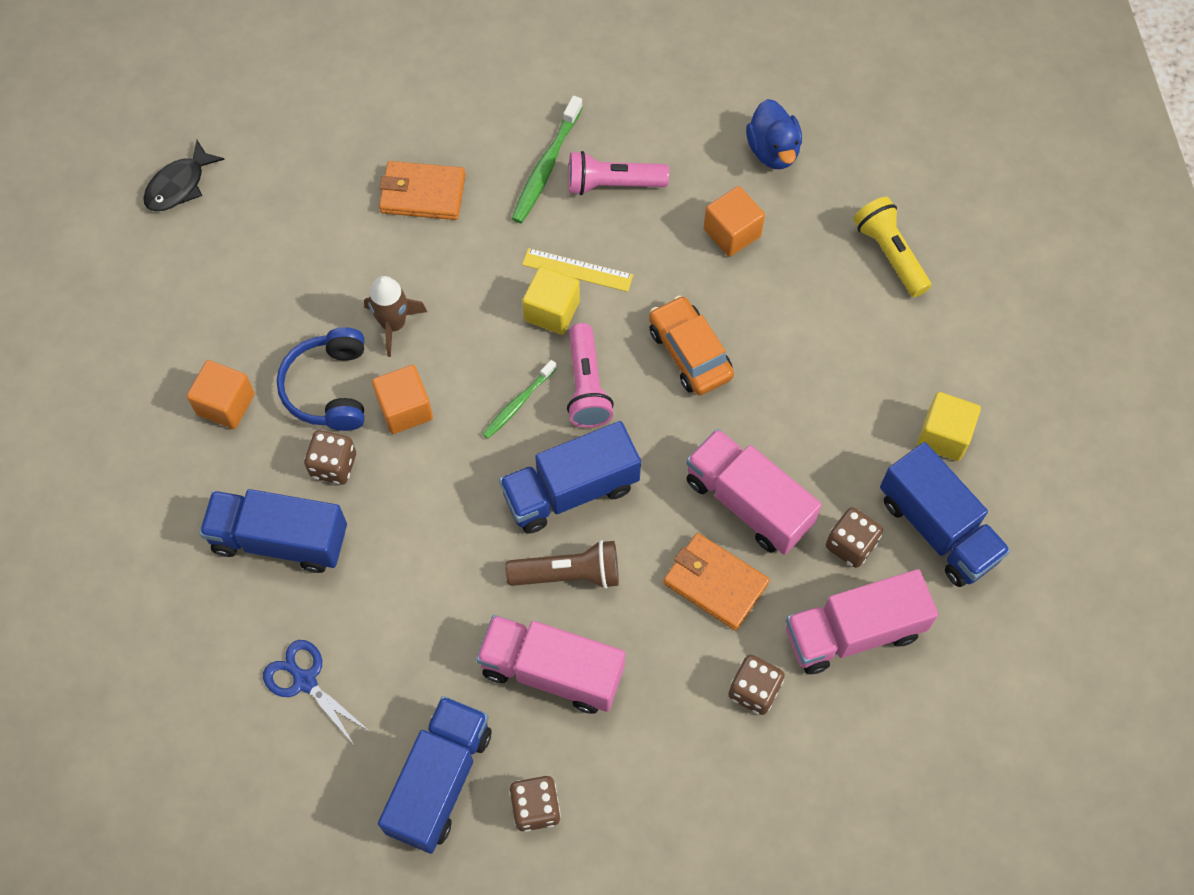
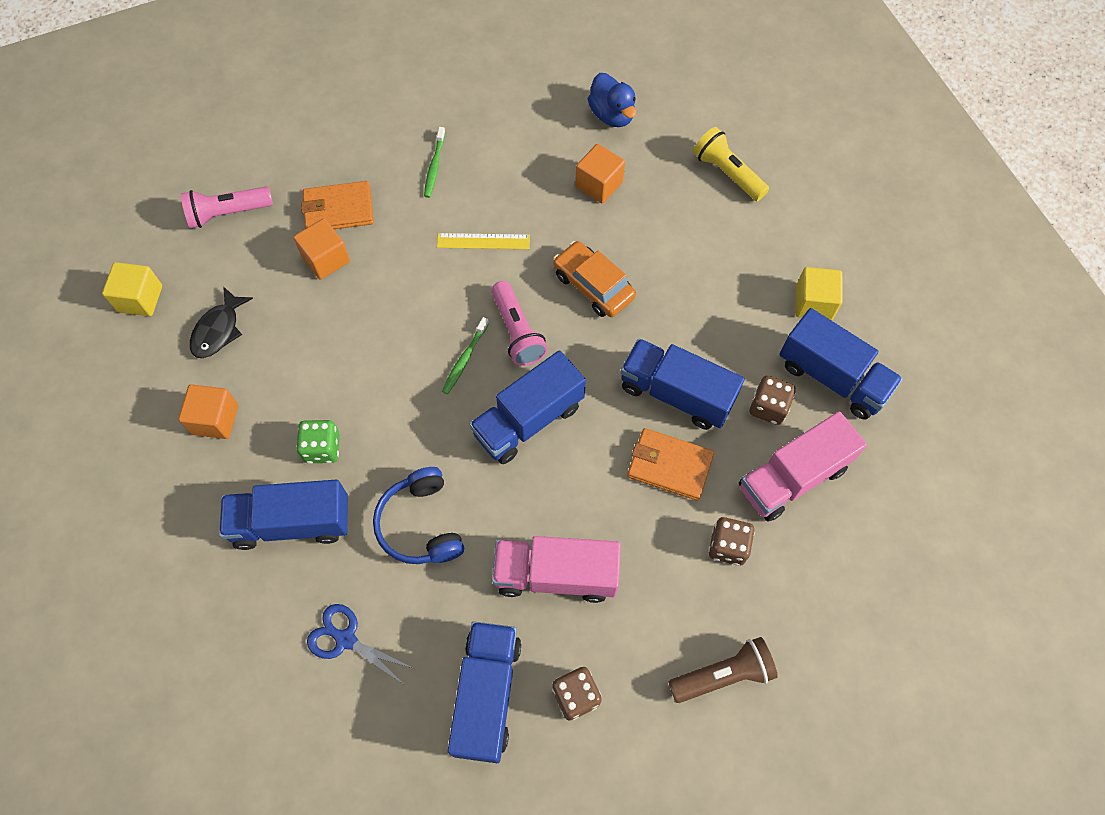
camera: 15 degrees left, 0 degrees up
black fish [143,140,225,211] -> black fish moved to [190,286,253,358]
blue headphones [277,327,364,431] -> blue headphones moved to [373,467,464,564]
brown dice [304,430,356,485] -> green dice [296,420,340,464]
brown rocket [364,276,427,357] -> none
orange cube [372,365,433,434] -> orange cube moved to [293,219,350,280]
brown flashlight [505,540,619,589] -> brown flashlight moved to [668,637,778,703]
green toothbrush [512,96,583,223] -> green toothbrush [424,127,446,198], size x0.65
yellow cube [522,266,580,335] -> yellow cube moved to [102,262,162,316]
pink flashlight [568,151,669,195] -> pink flashlight moved to [181,187,273,228]
pink truck [686,429,822,555] -> blue truck [620,338,745,430]

